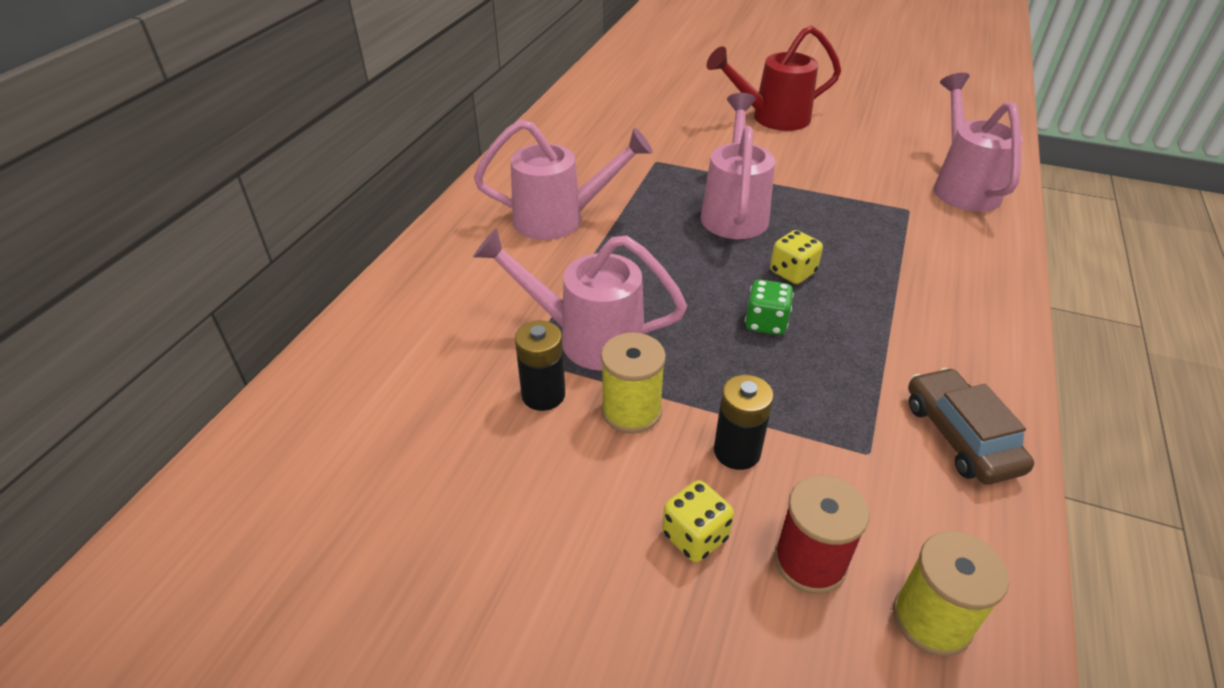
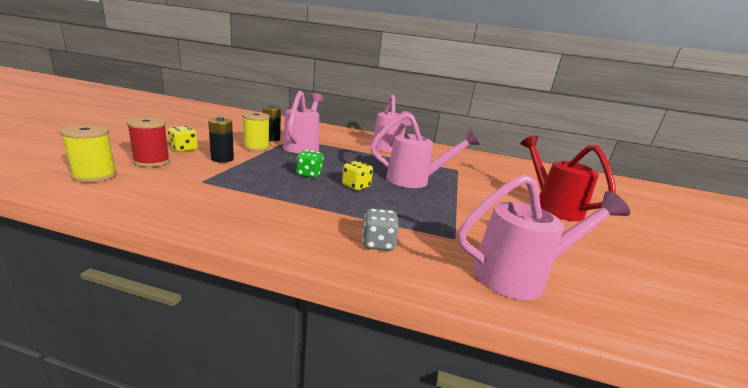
camera: 80 degrees right, 20 degrees down
brown car [908,368,1034,484] -> none
none -> grey dice [362,209,399,251]

